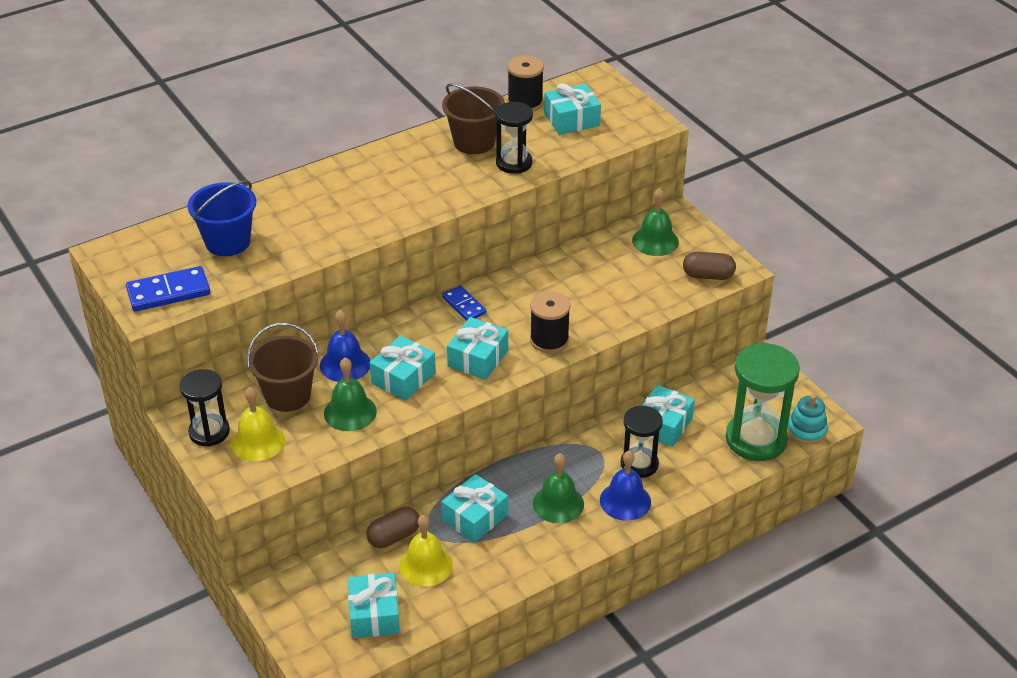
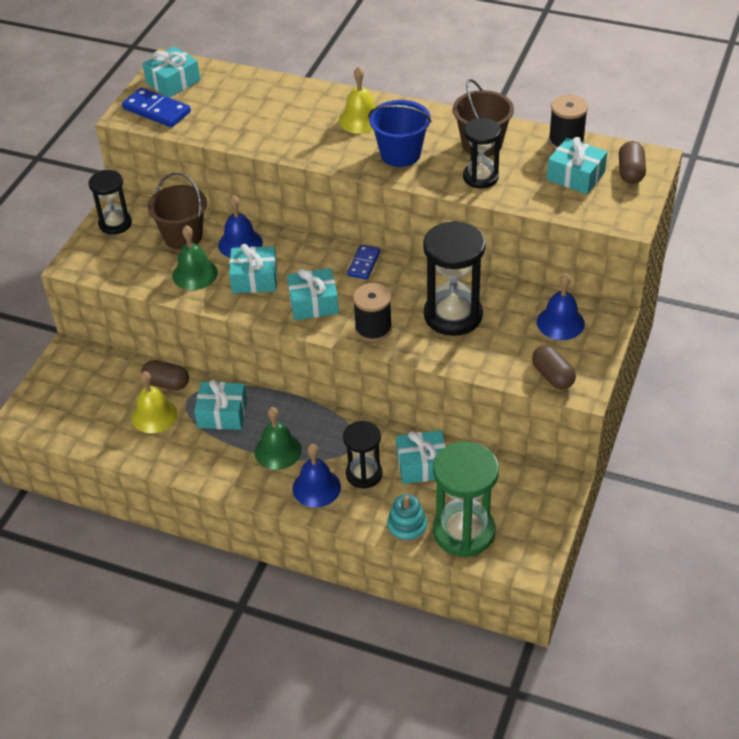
camera: 55 degrees right, 5 degrees up
blue bucket [187,181,256,256] -> blue bucket moved to [368,100,432,167]
yellow bell [231,387,285,461] -> yellow bell moved to [339,66,376,134]
turquoise gift [347,573,400,638] -> turquoise gift moved to [143,46,200,98]
green bell [632,188,679,256] -> blue bell [537,273,585,340]
turquoise stacking toy [787,395,828,445] -> turquoise stacking toy moved to [387,494,427,543]
none -> black hourglass [423,221,486,336]
none -> brown capsule [619,141,646,184]

